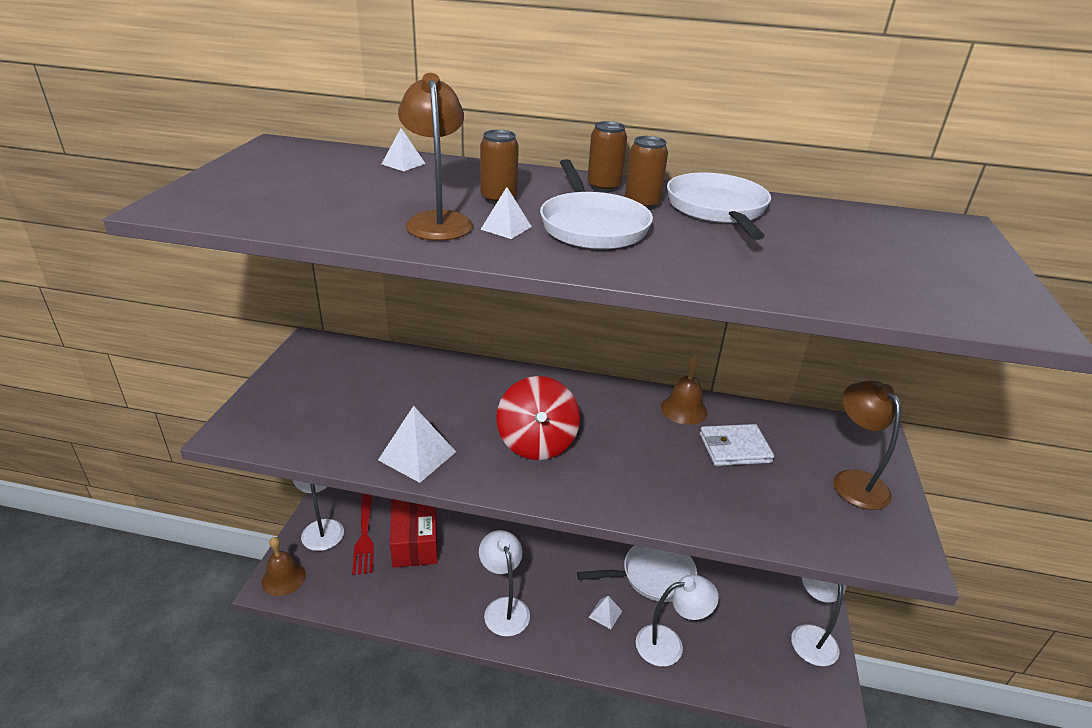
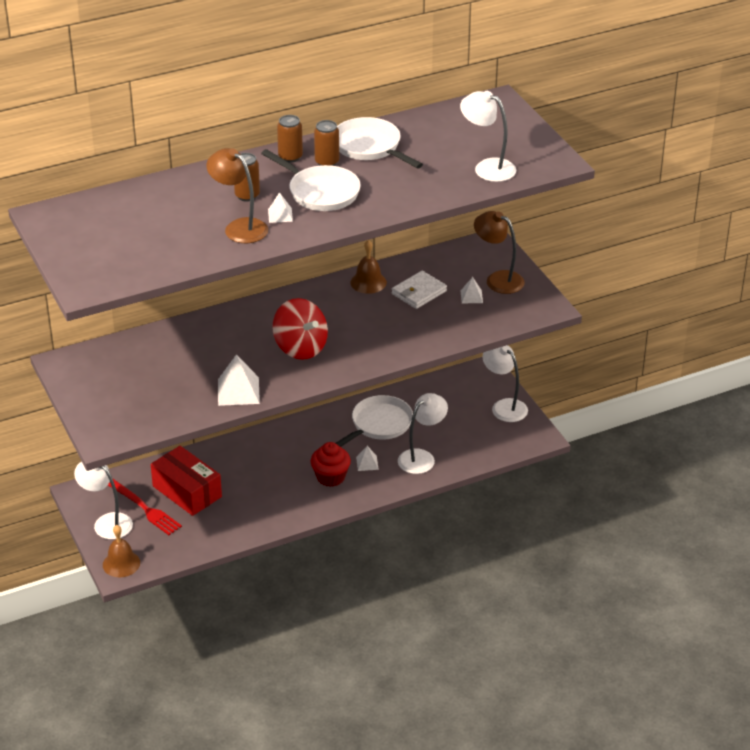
camera: 35 degrees left, 5 degrees up
white pyramid [382,128,425,171] -> white pyramid moved to [460,277,483,303]
white lamp [479,530,530,637] -> white lamp moved to [460,91,516,182]
none -> red cupcake [311,442,351,487]

